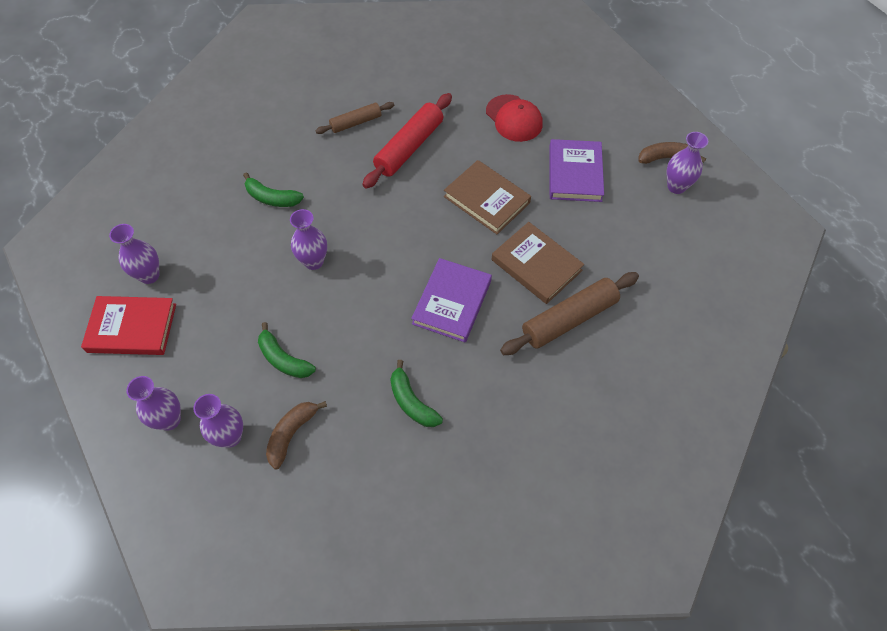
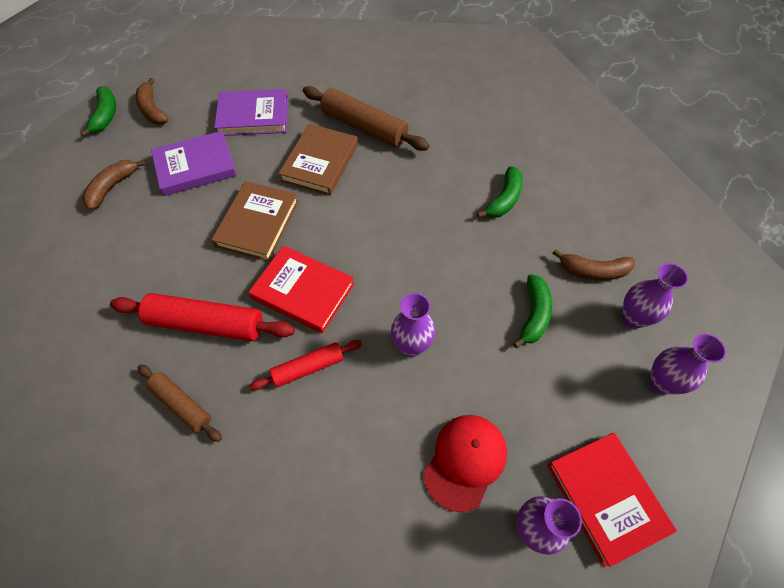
camera: 115 degrees left, 0 degrees up
green banana [243,172,304,207] -> green banana moved to [80,86,116,137]
purple book [411,258,492,342] -> purple book moved to [214,89,288,136]
red cap [486,94,543,142] -> red cap moved to [424,415,507,512]
purple vase [667,132,708,194] -> none
none -> brown banana [82,160,146,210]
none -> red book [249,246,354,333]
none -> red rolling pin [250,340,362,390]

